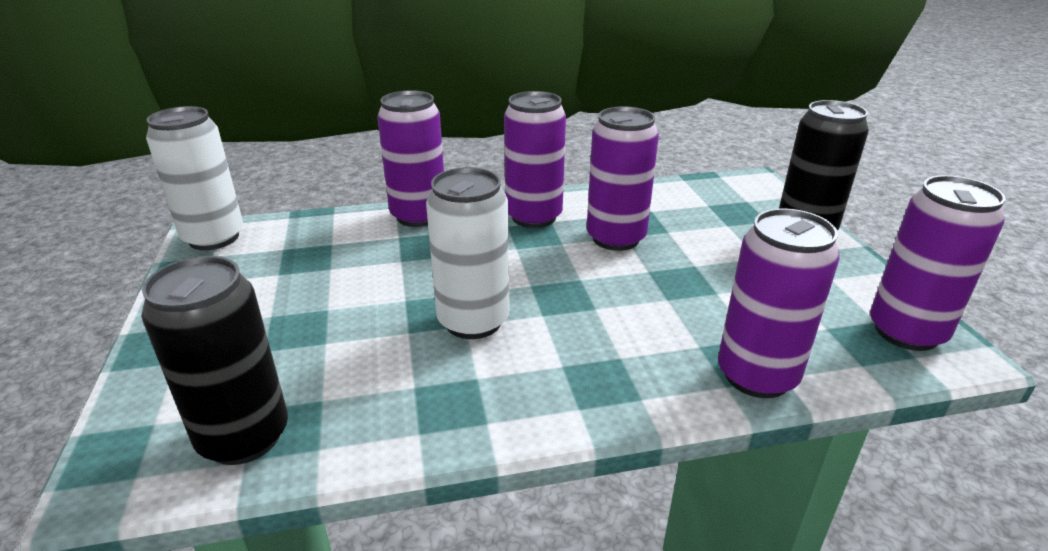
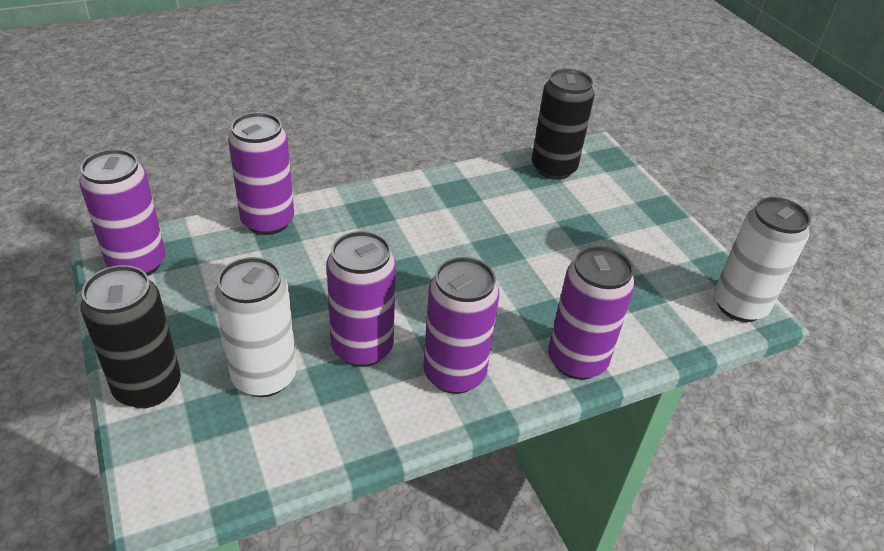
camera: 165 degrees right, 10 degrees up
white can [426,167,510,339] -> white can moved to [214,257,297,397]

